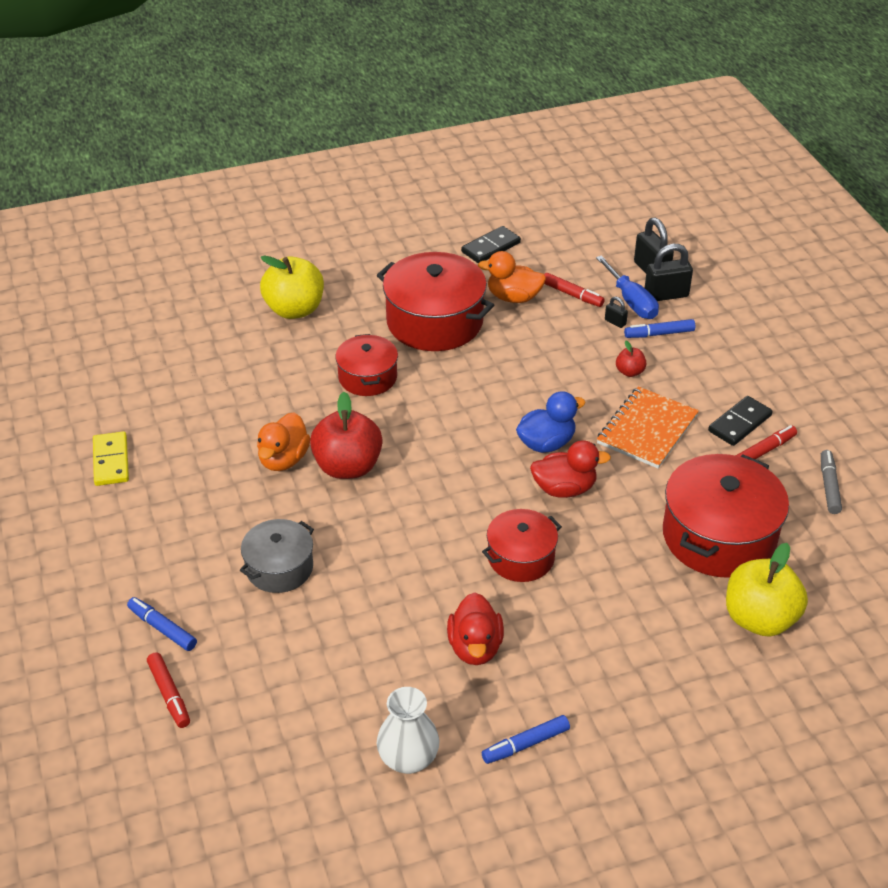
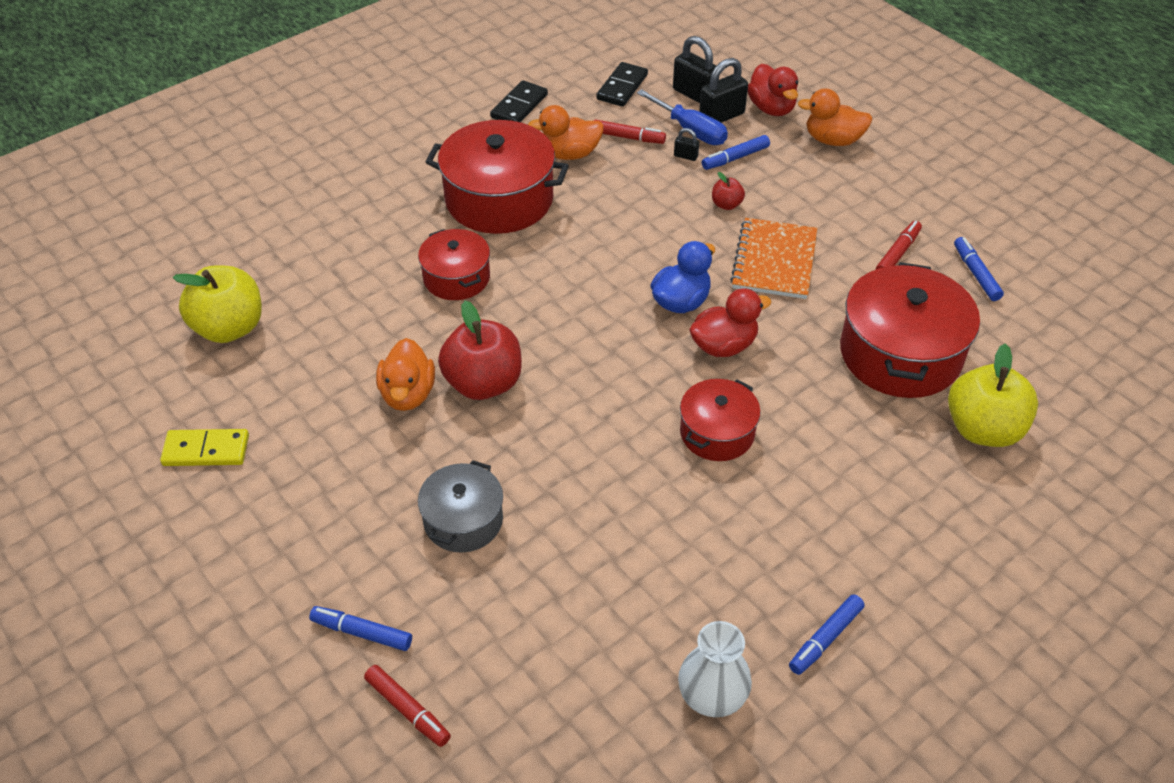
camera: 20 degrees left, 5 degrees up
yellow domino [93,431,129,486] -> yellow domino turned 60 degrees counterclockwise [160,429,249,466]
yellow apple [260,256,324,319] -> yellow apple moved to [173,266,262,343]
red duck [447,592,504,665] -> red duck moved to [747,64,798,116]
black domino [708,396,773,446] -> black domino moved to [596,62,648,107]
grey marker [821,450,842,514] -> blue marker [954,237,1004,301]
none -> orange duck [798,88,873,146]

